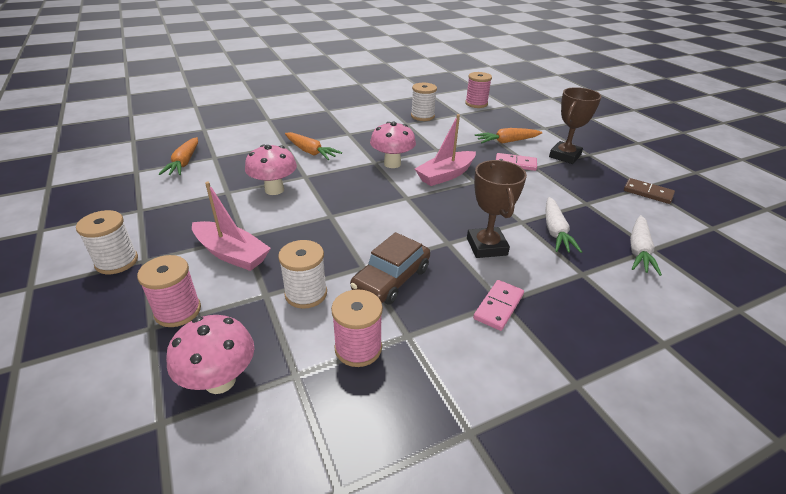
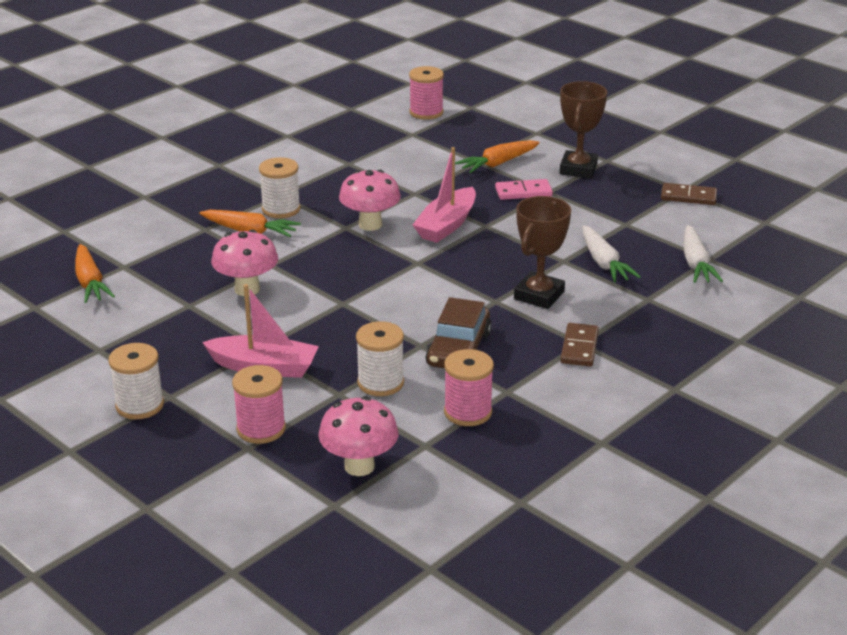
camera: 20 degrees left, 5 degrees down
white spool [411,83,437,121] -> white spool moved to [259,157,301,218]
brown trophy [467,160,527,258] -> brown trophy turned 60 degrees clockwise [514,196,571,309]
pink domino [473,280,524,331] -> brown domino [560,323,599,366]

